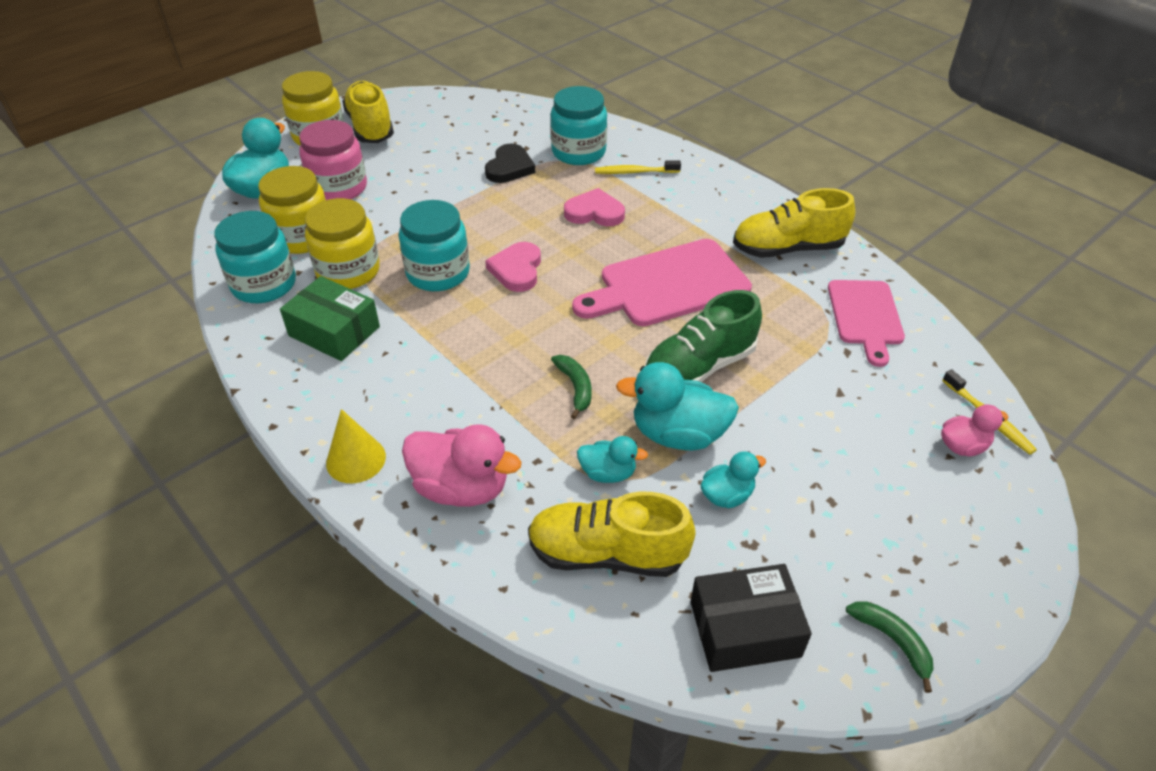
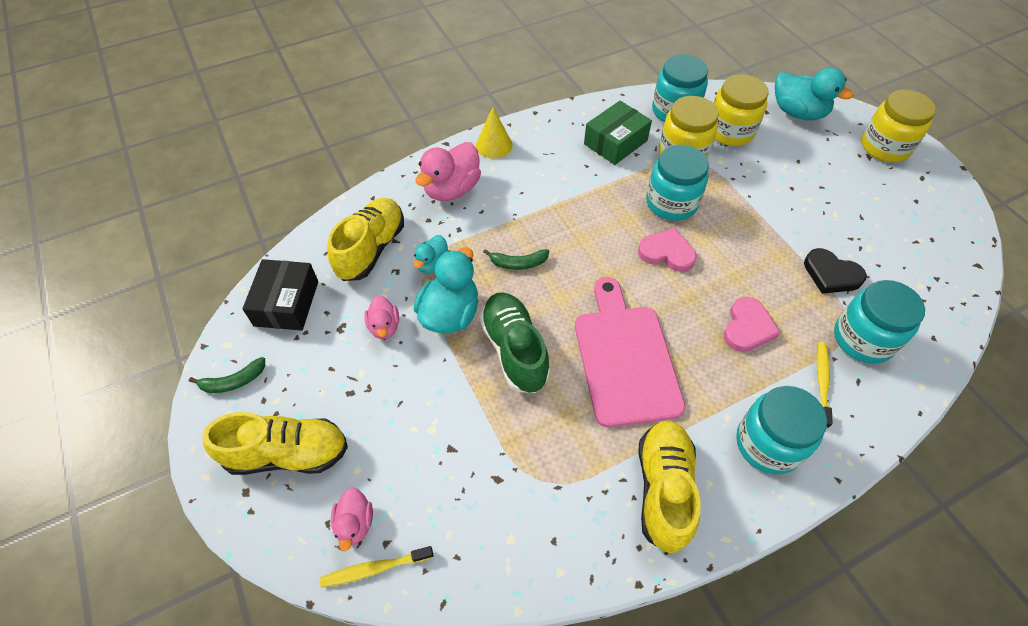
camera: 105 degrees right, 10 degrees up
pink jar [299,120,367,200] -> none
yellow shoe [342,81,394,143] -> yellow shoe moved to [202,412,348,475]
turquoise duck [701,451,766,508] -> pink duck [364,295,399,339]
pink cutting board [828,280,905,367] -> none
none -> turquoise jar [736,386,827,474]

